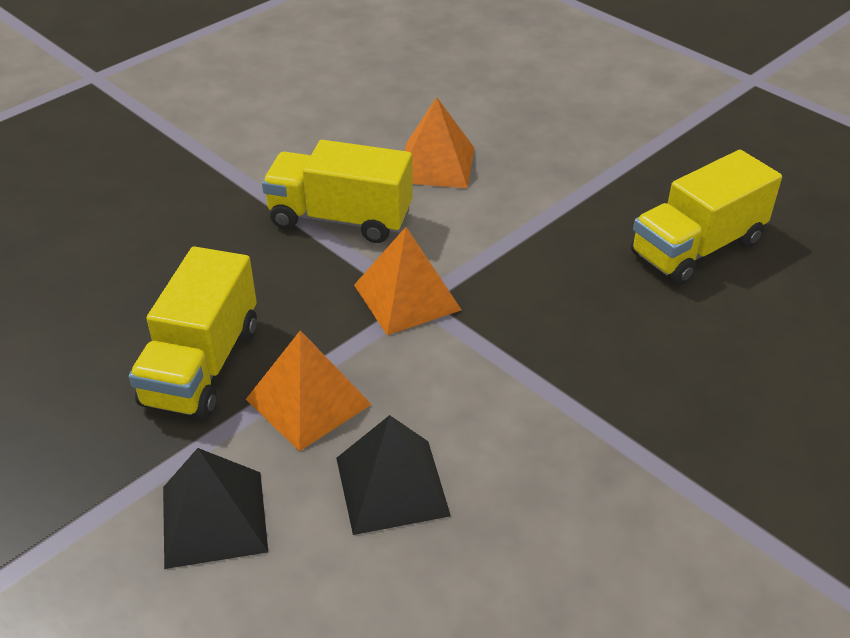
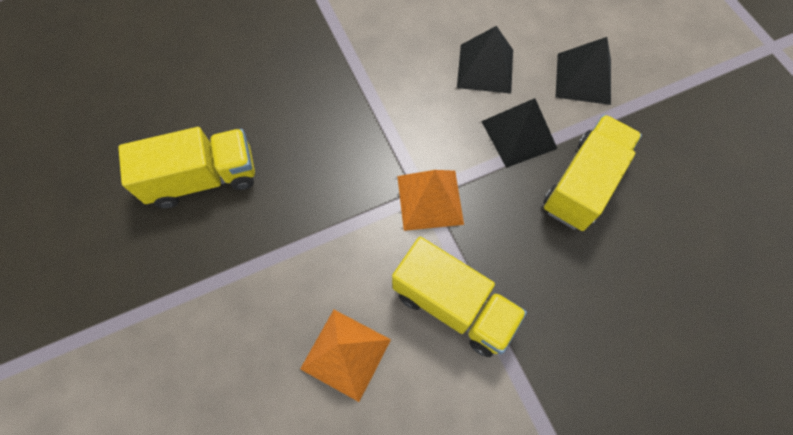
camera: 160 degrees left, 25 degrees up
orange pyramid [246,330,372,451] -> black pyramid [481,98,557,168]

